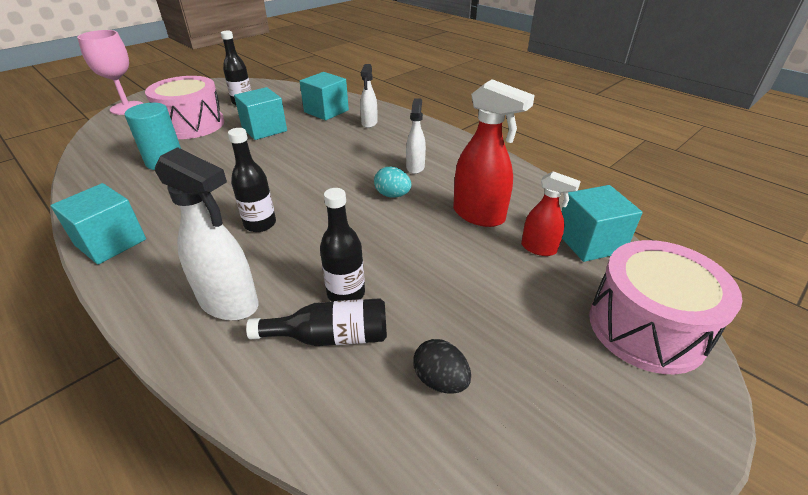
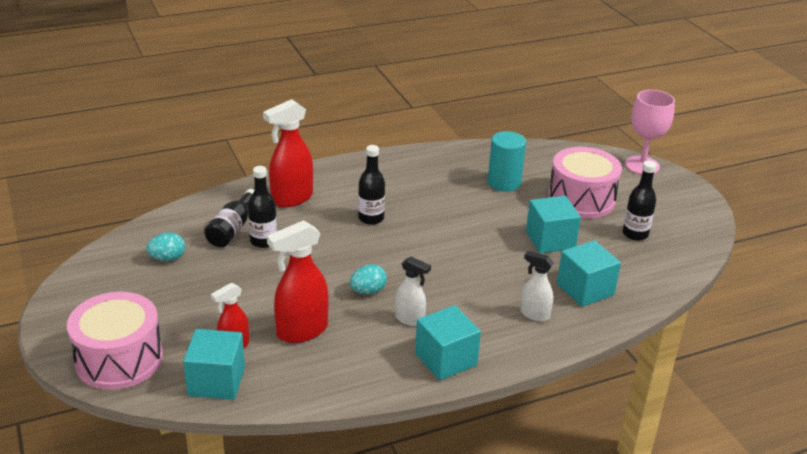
camera: 110 degrees right, 5 degrees down
turquoise cube [51,183,146,265] -> turquoise cube moved to [415,305,481,380]
white spray bottle [155,147,258,321] -> red spray bottle [263,99,313,208]
black egg [413,339,471,394] -> turquoise egg [146,232,185,261]

